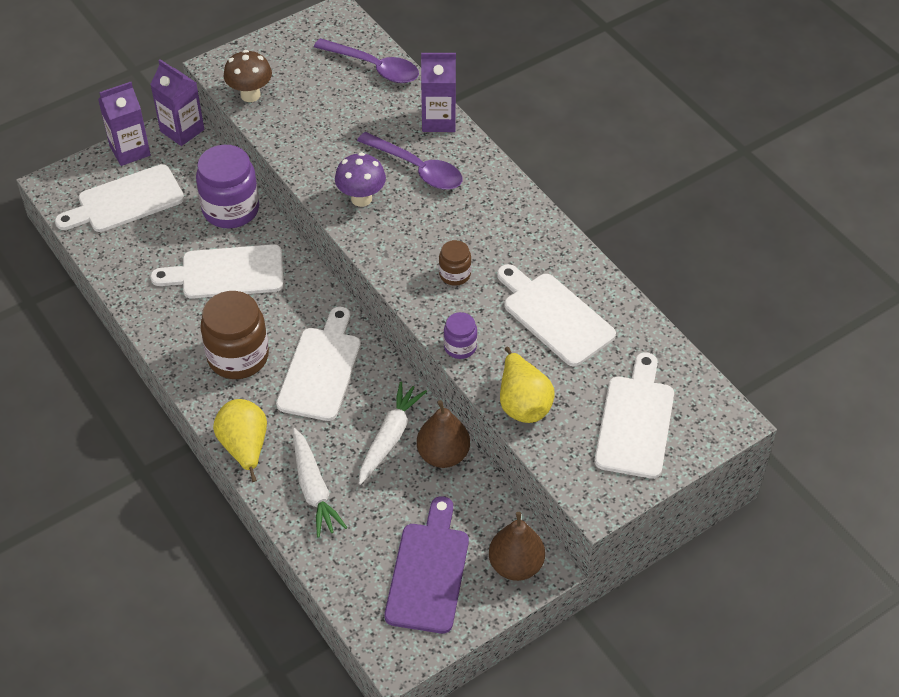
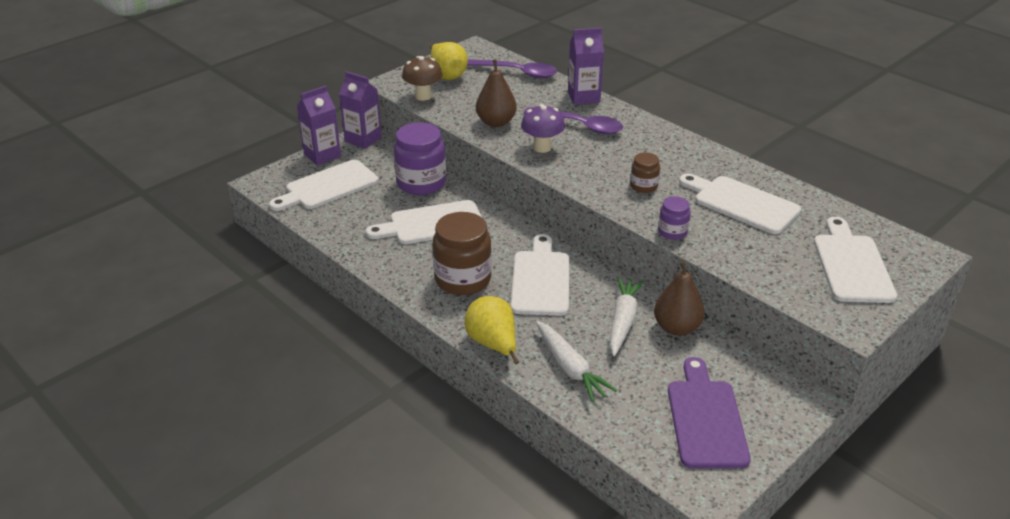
camera: 10 degrees left, 15 degrees down
brown pear [489,512,545,581] -> brown pear moved to [476,59,517,127]
yellow pear [500,347,554,423] -> yellow pear moved to [430,42,468,80]

